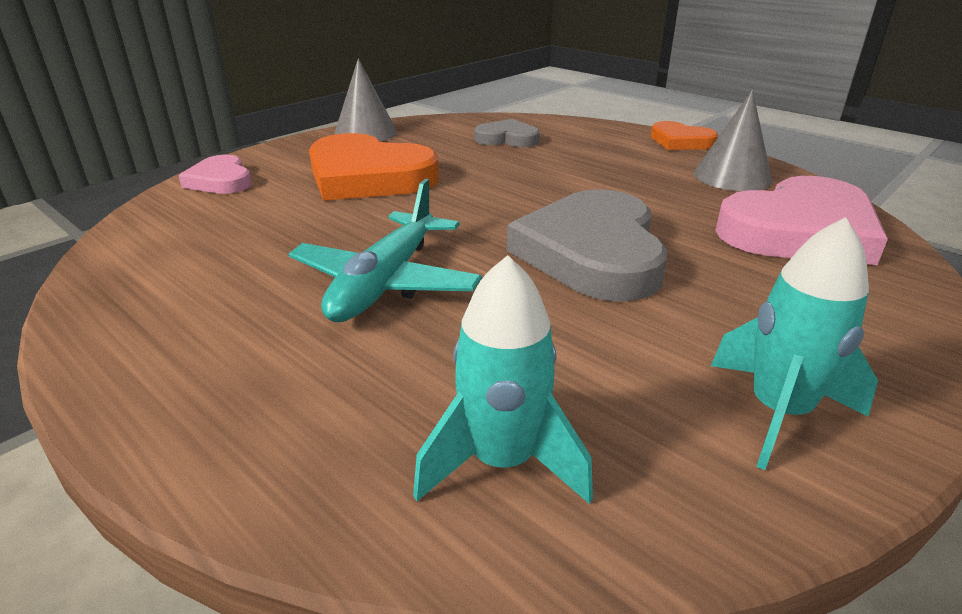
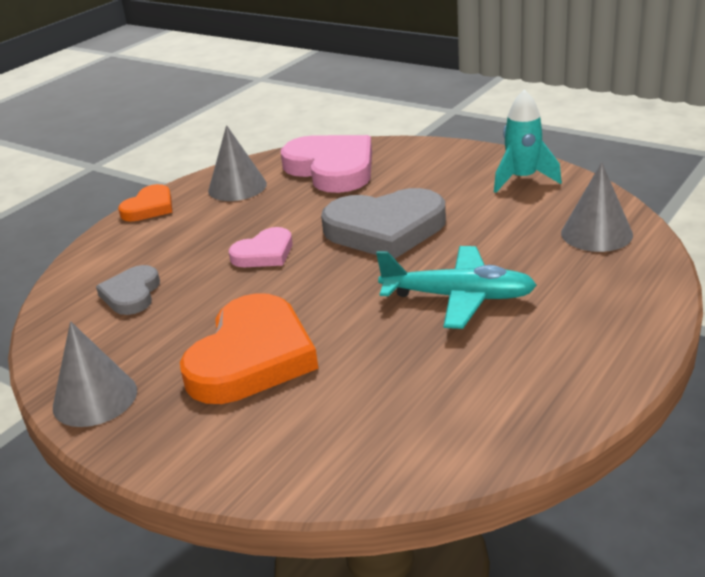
camera: 95 degrees left, 0 degrees up
pink heart [179,155,252,194] -> pink heart moved to [229,227,293,267]
turquoise rocket [413,255,593,504] -> grey cone [561,162,633,252]

